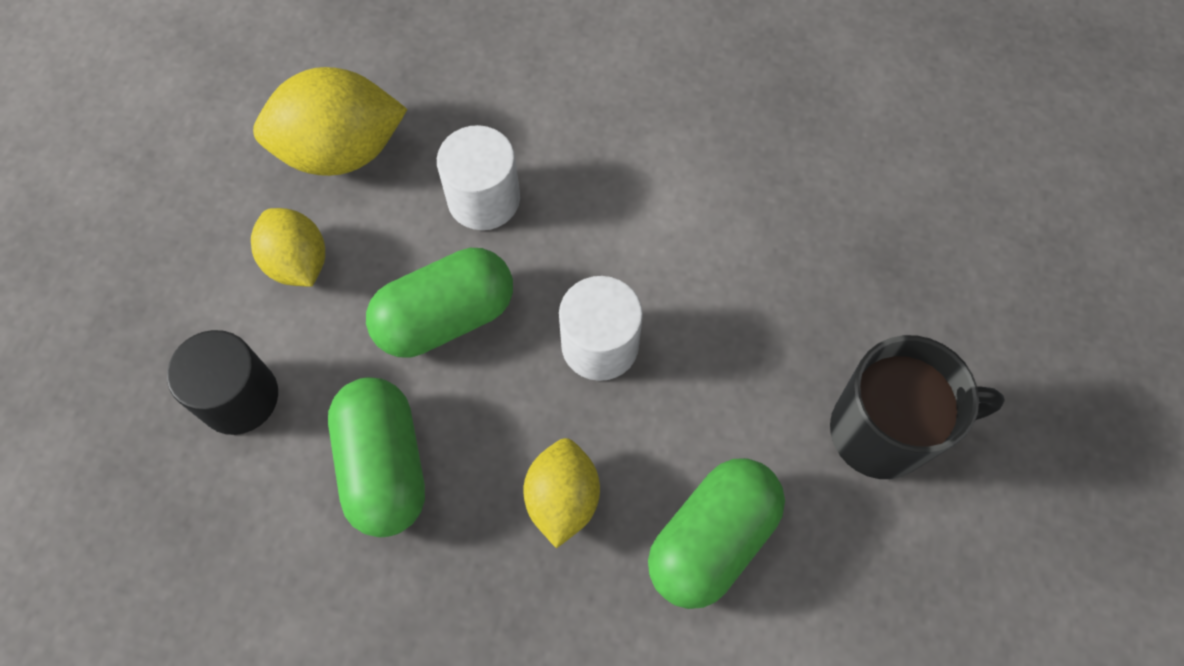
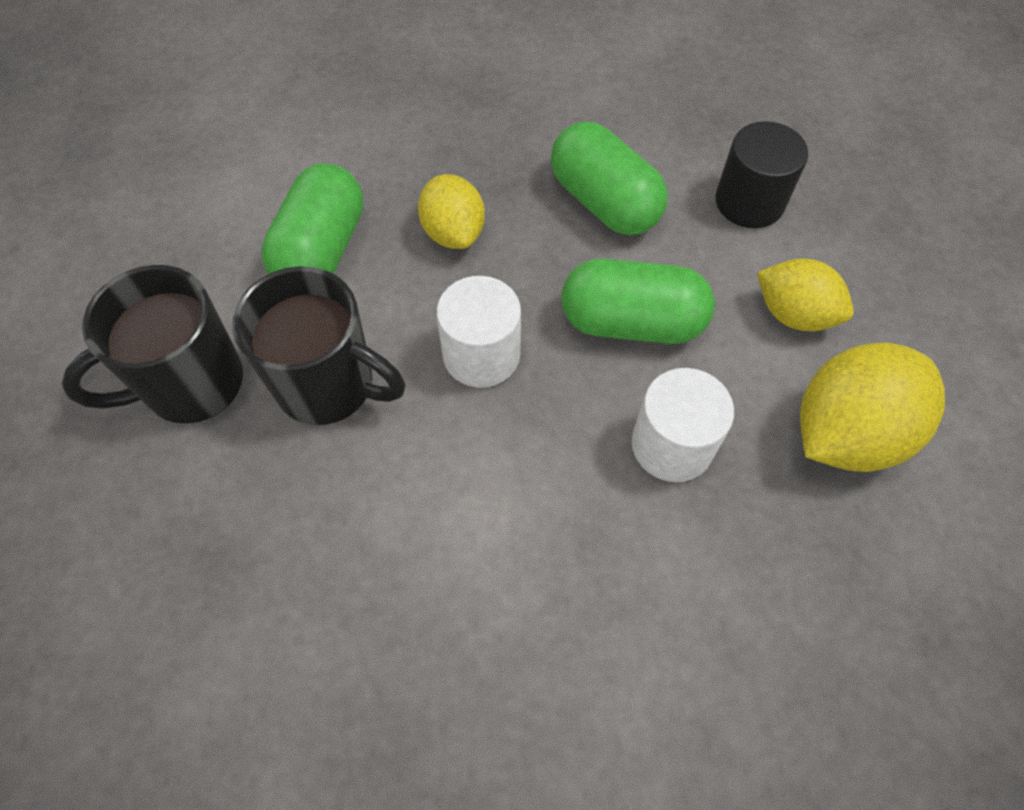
camera: 155 degrees right, 5 degrees down
green capsule [366,248,513,357] -> green capsule turned 60 degrees clockwise [561,259,715,344]
none -> black mug [233,266,406,425]

